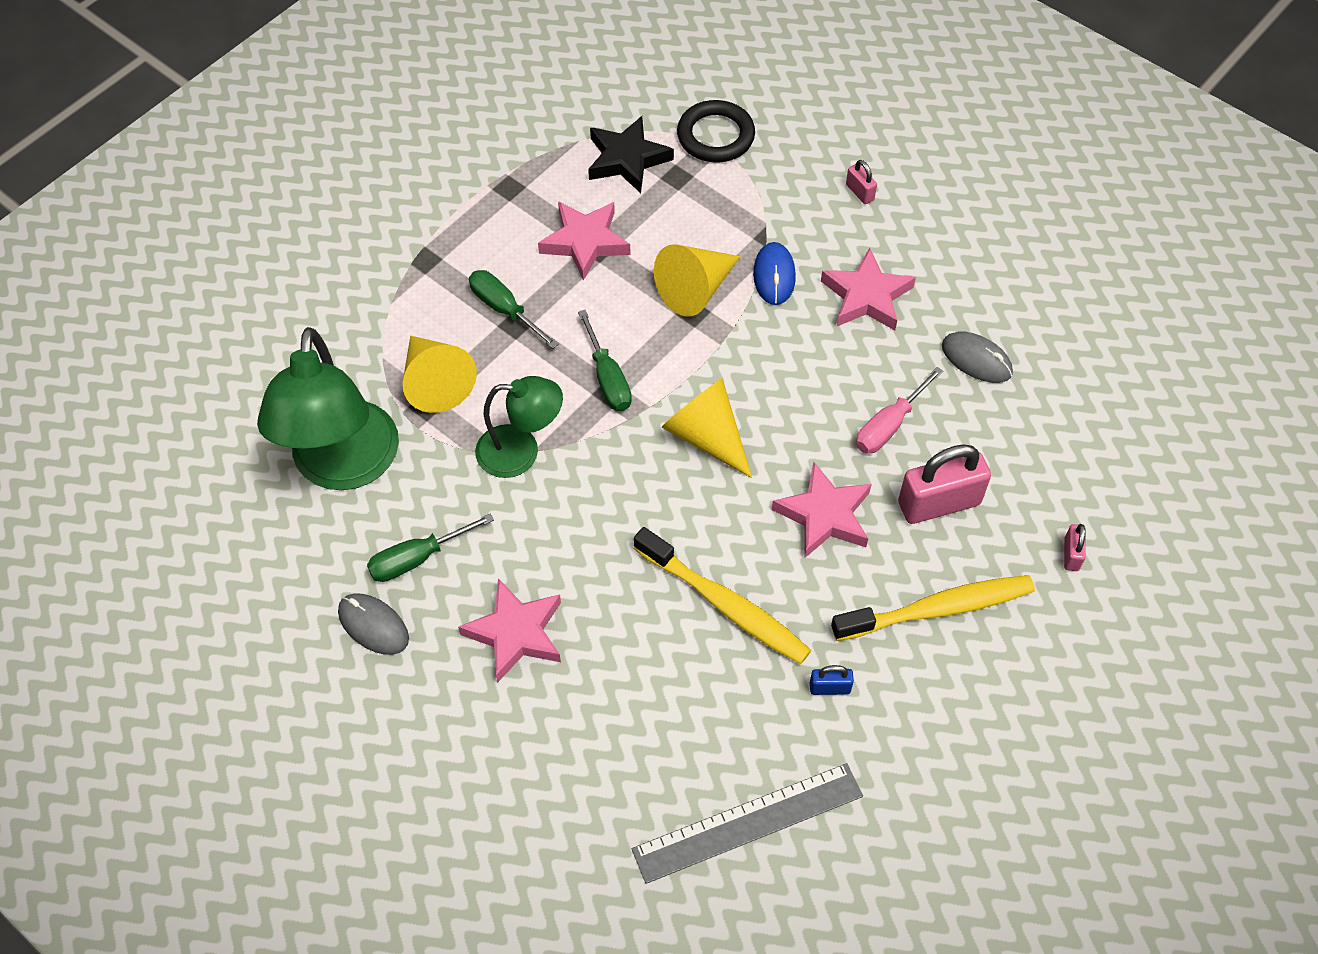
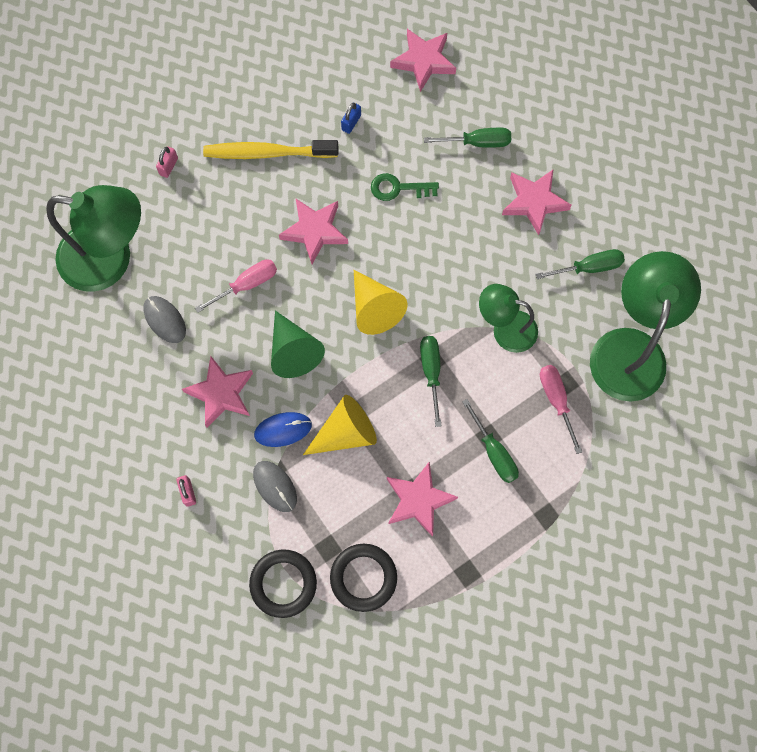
camera: 165 degrees left, 15 degrees up
grey mouse [338,593,409,655] -> grey mouse moved to [253,461,297,512]
yellow cone [403,336,477,413] -> pink screwdriver [540,365,582,454]
black star [588,116,674,193] -> black ring [330,544,397,612]
grey ruler [632,763,863,884] -> pink star [390,29,456,92]
yellow toothbrush [634,527,811,664] -> green key [371,173,439,201]
blue mouse [753,242,796,305] -> blue mouse turned 60 degrees clockwise [254,412,312,447]
blue padlock [810,665,854,695] -> blue padlock turned 75 degrees counterclockwise [341,103,361,134]
pink padlock [898,444,991,524] -> none
none -> green lamp [46,185,141,292]
none -> green cone [271,310,325,378]
none -> green screwdriver [424,128,511,148]

